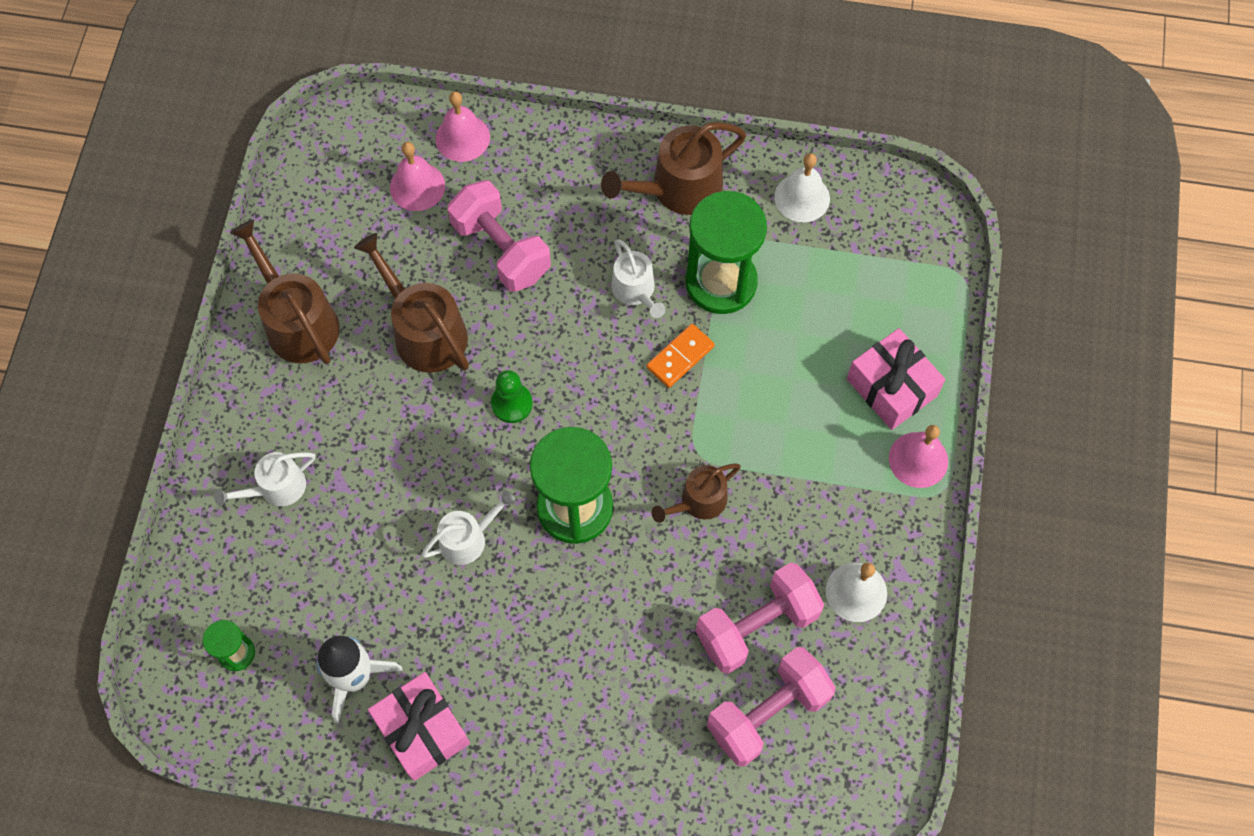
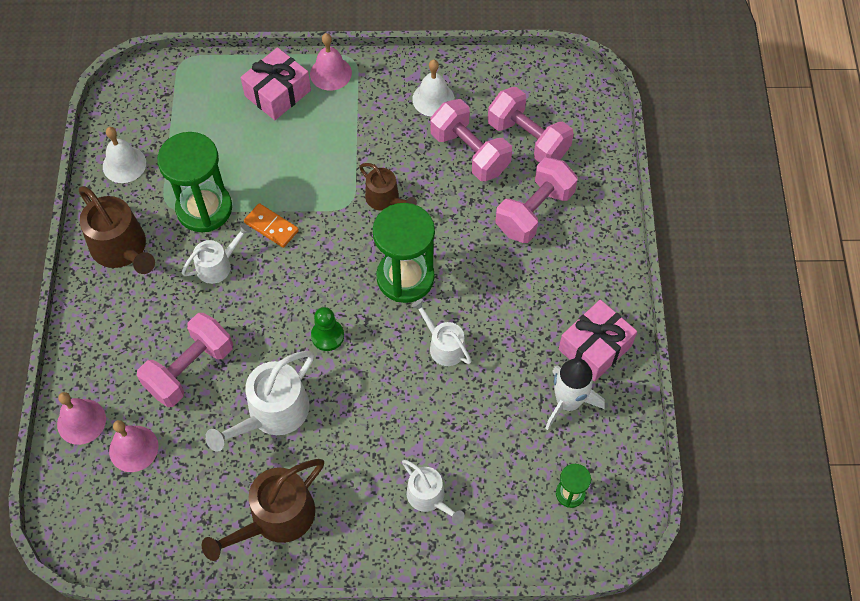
camera: 100 degrees left, 5 degrees down
brown watering can [354,233,469,373] -> white watering can [205,351,314,452]
none -> pink dumbbell [496,157,578,243]

